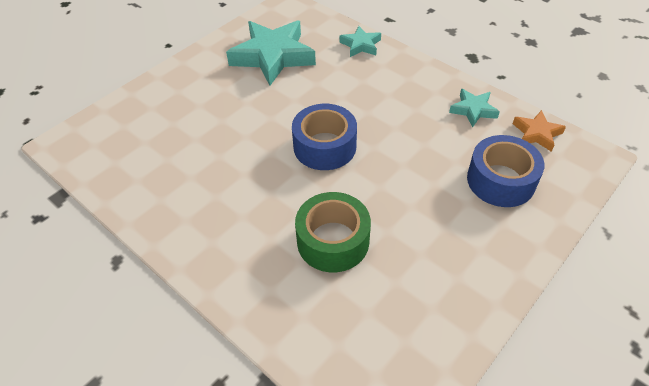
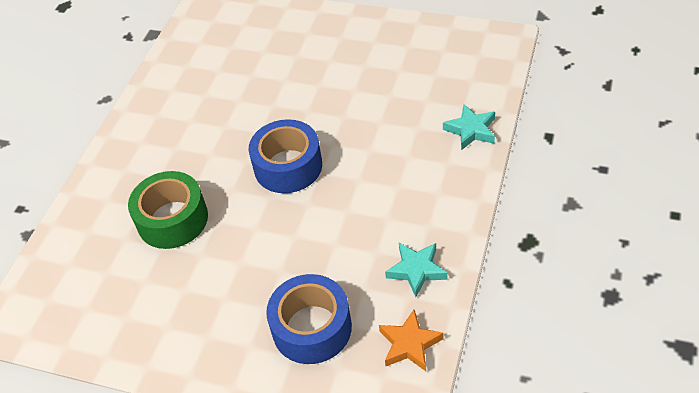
camera: 70 degrees right, 0 degrees up
turquoise star [226,20,316,85] -> none

